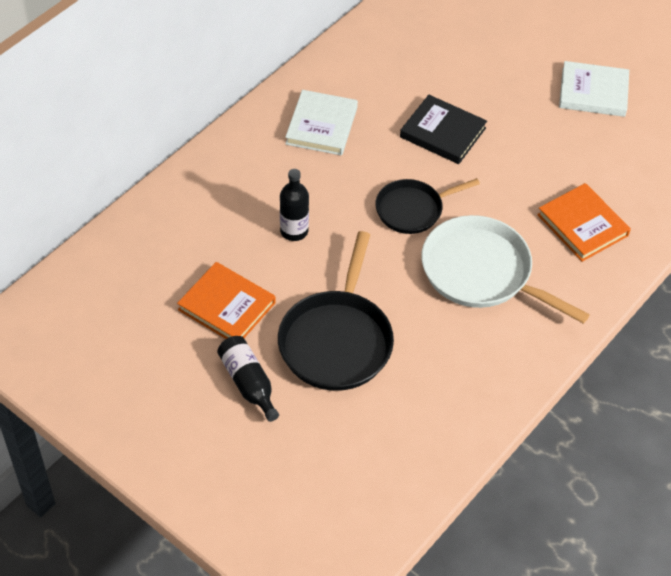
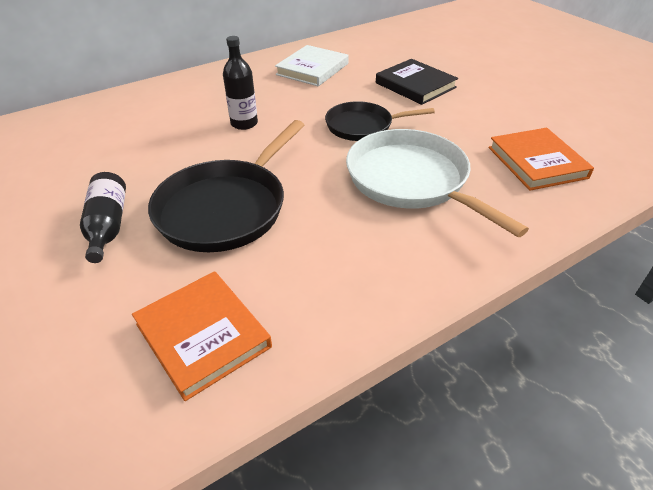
camera: 20 degrees right, 10 degrees down
orange book [177,262,275,339] -> orange book moved to [132,271,272,401]
white book [559,61,629,117] -> none

